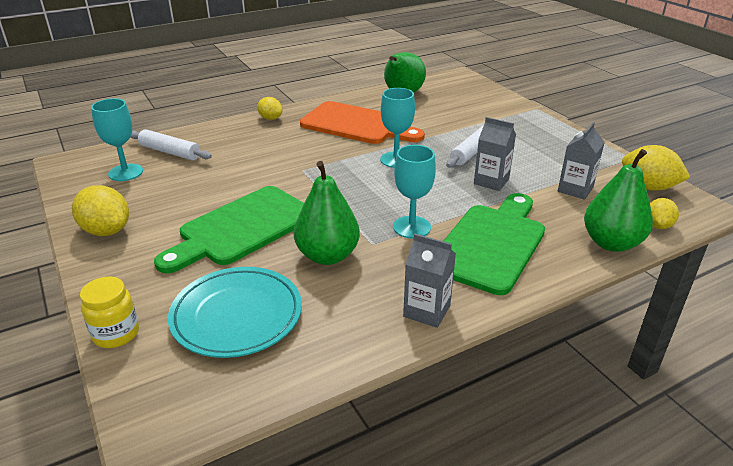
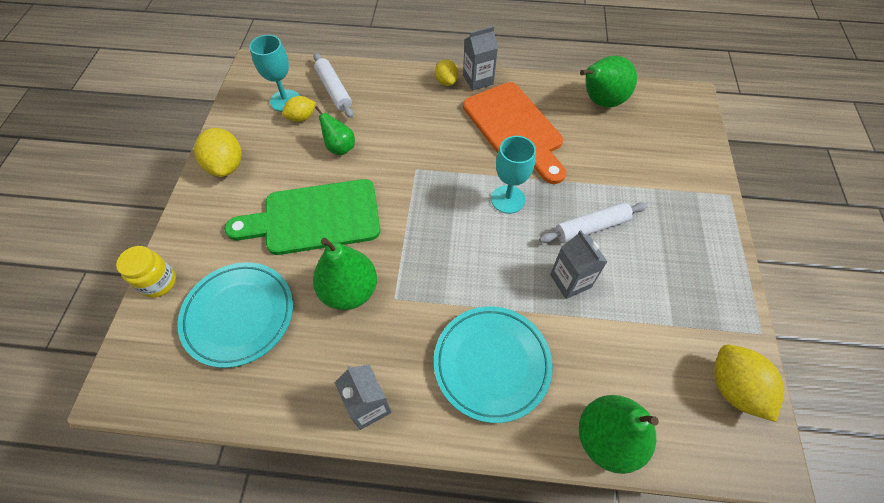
camera: 35 degrees right, 25 degrees up
turquoise goblet [393,145,436,238] -> none
green cutting board [444,193,545,295] -> turquoise plate [434,306,553,423]
grey carton [558,122,605,200] -> grey carton moved to [463,26,498,91]
yellow lemon [650,198,679,229] -> yellow lemon moved to [282,96,316,122]
none -> green pear [315,106,355,155]

